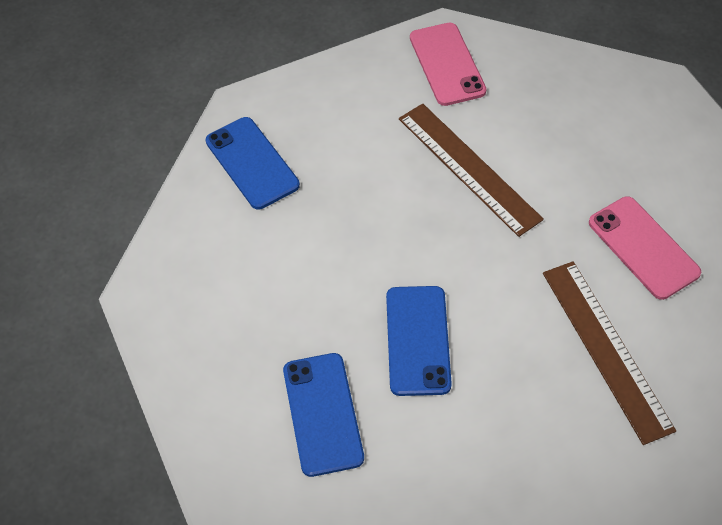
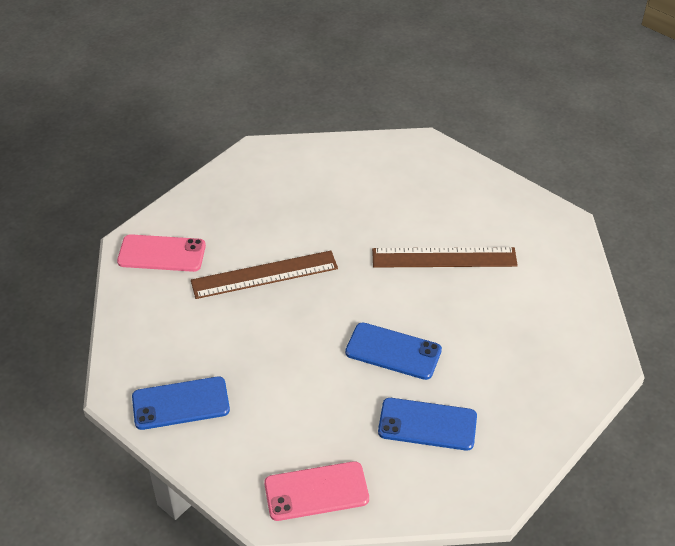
camera: 70 degrees left, 10 degrees down
pink phone [589,196,701,300] -> pink phone moved to [264,461,369,521]

